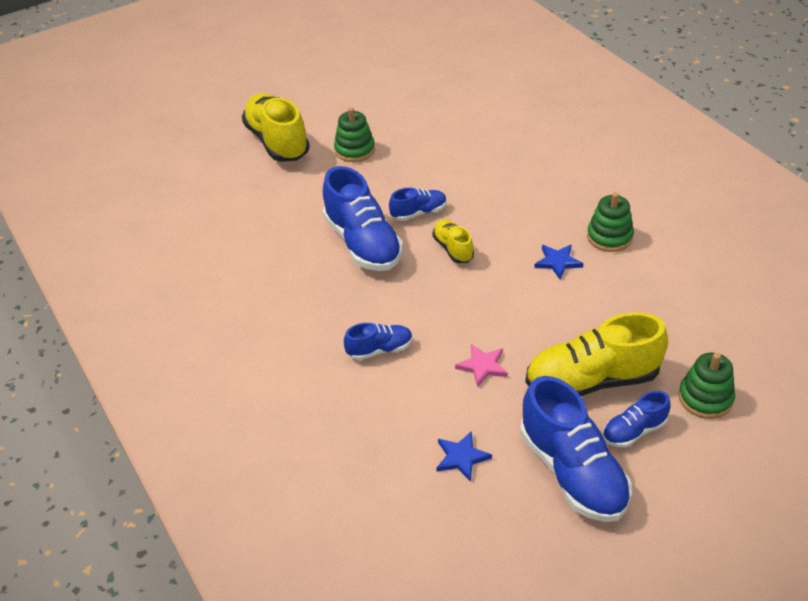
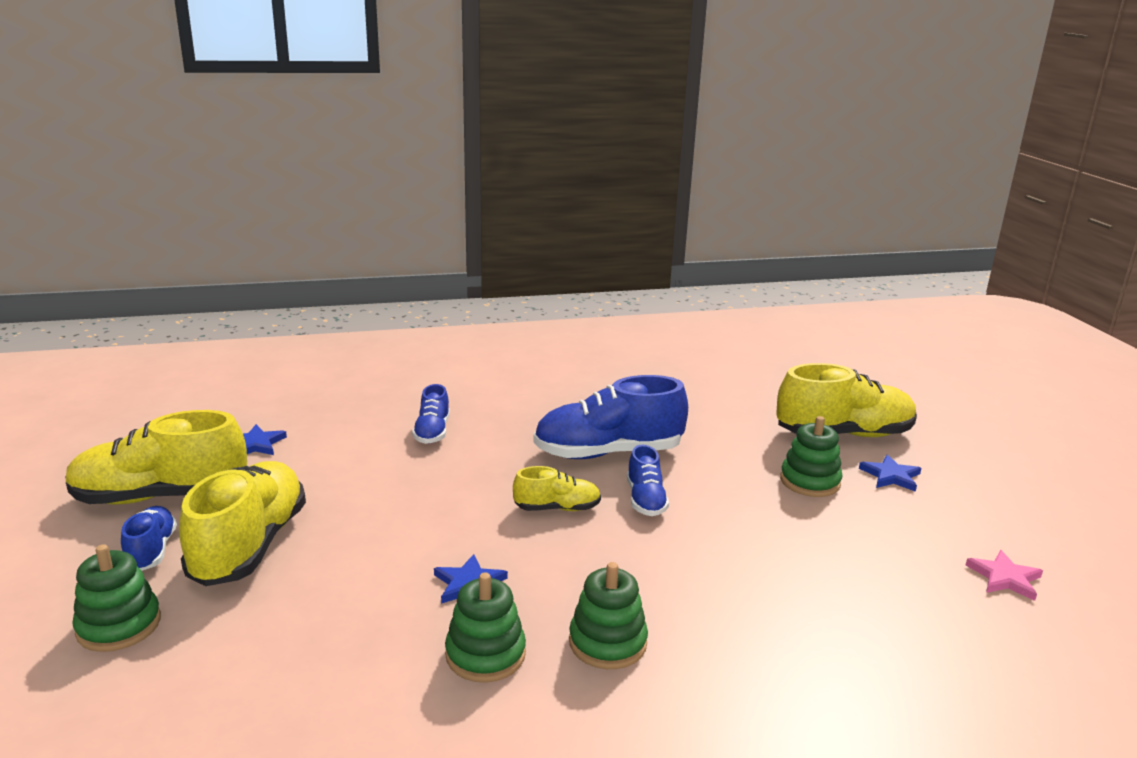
camera: 105 degrees right, 20 degrees down
pink star [455,344,508,387] -> pink star moved to [966,550,1043,601]
blue shoe [520,376,632,522] -> yellow shoe [66,410,247,504]
none -> green stacking toy [569,562,648,669]
none -> blue star [859,454,921,492]

